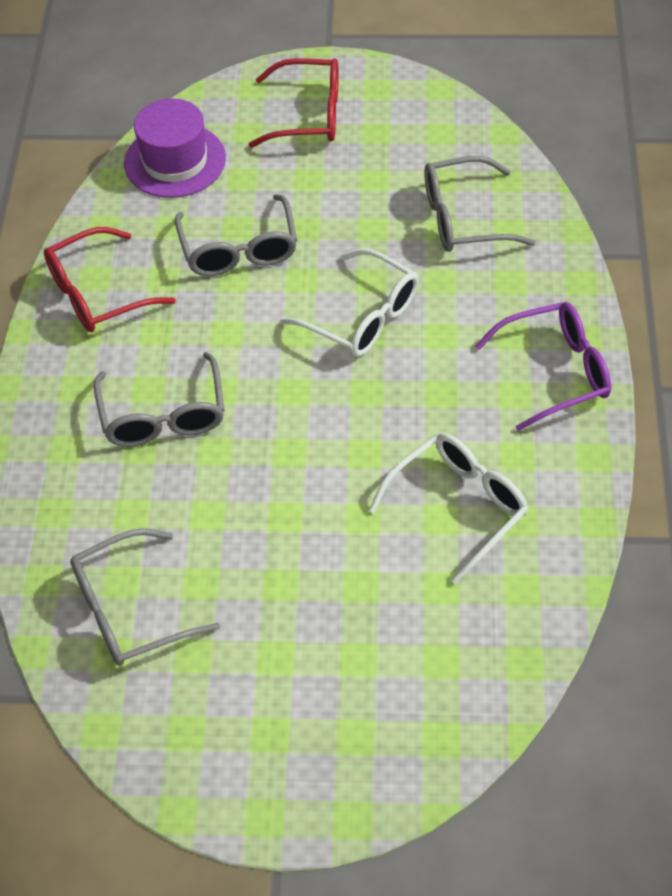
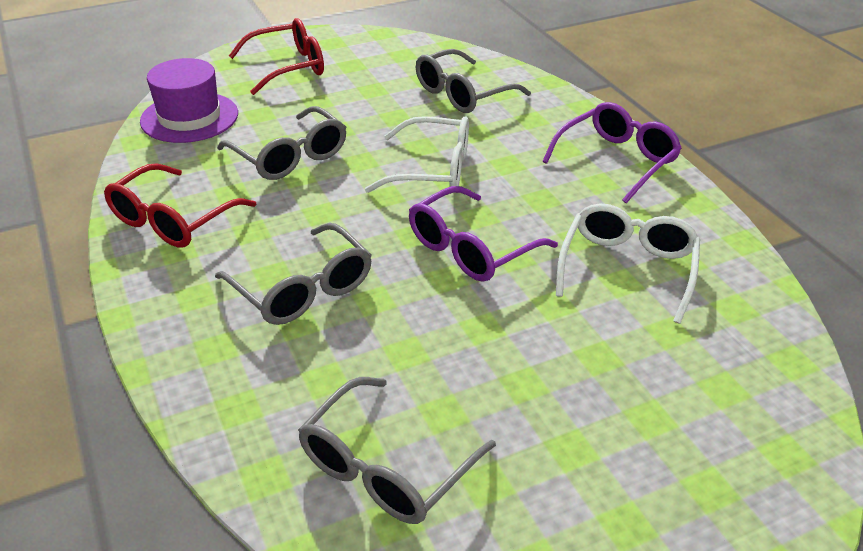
camera: 30 degrees left, 15 degrees down
none -> purple glasses [409,186,558,282]

